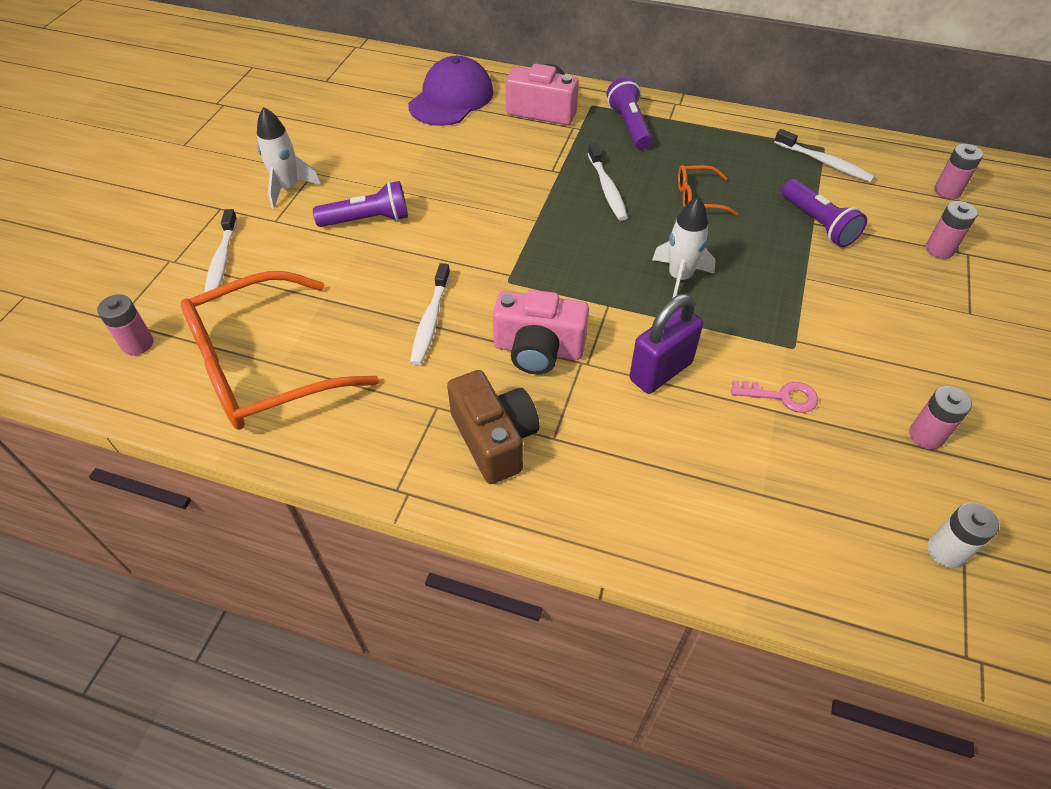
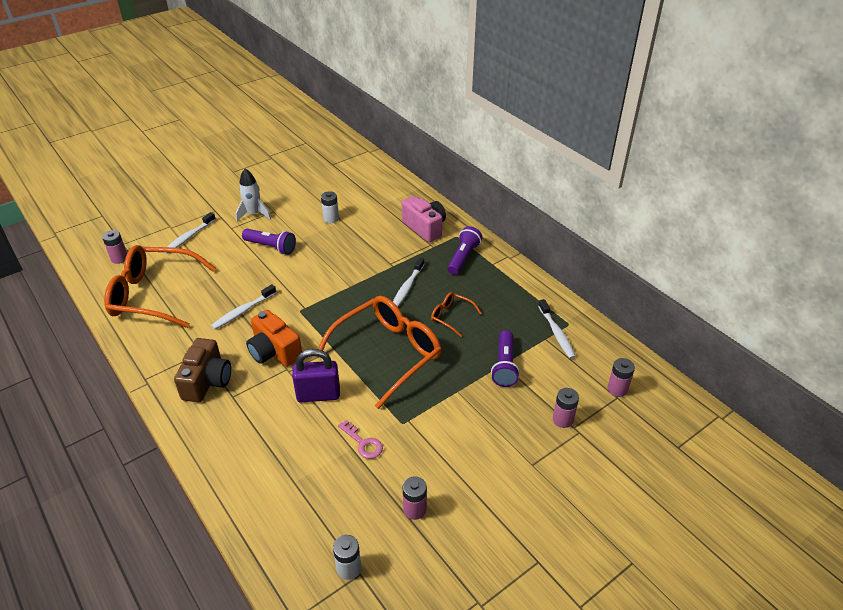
camera: 35 degrees right, 10 degrees down
purple cap [408,56,494,126] -> none
pink camera [493,290,589,374] -> orange camera [246,310,302,367]
white rocket [652,197,716,298] -> orange glasses [317,296,442,409]
none -> white battery [321,191,339,223]

